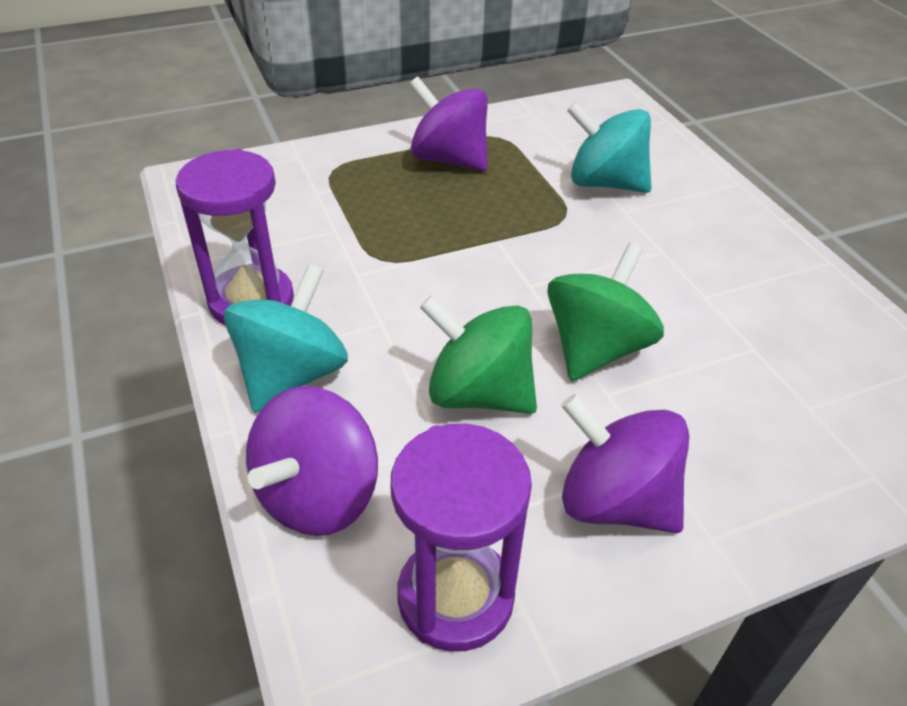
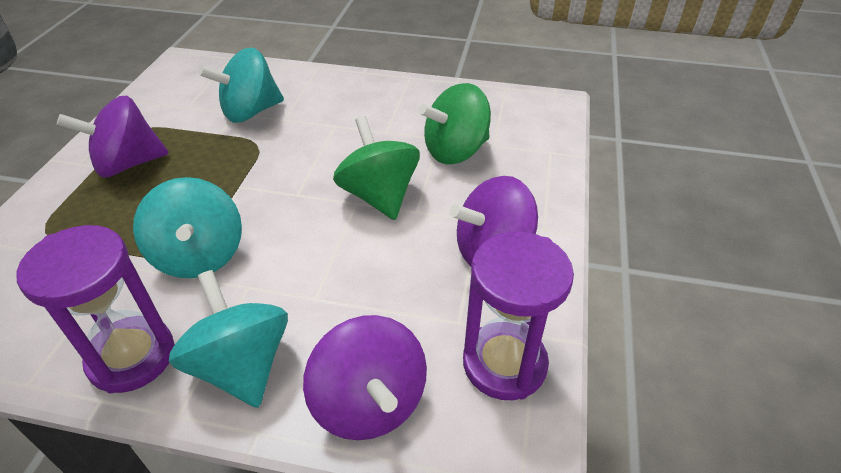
camera: 55 degrees left, 0 degrees up
green spinning top [420,295,537,414] -> green spinning top moved to [419,83,491,164]
none -> turquoise spinning top [133,177,242,278]

